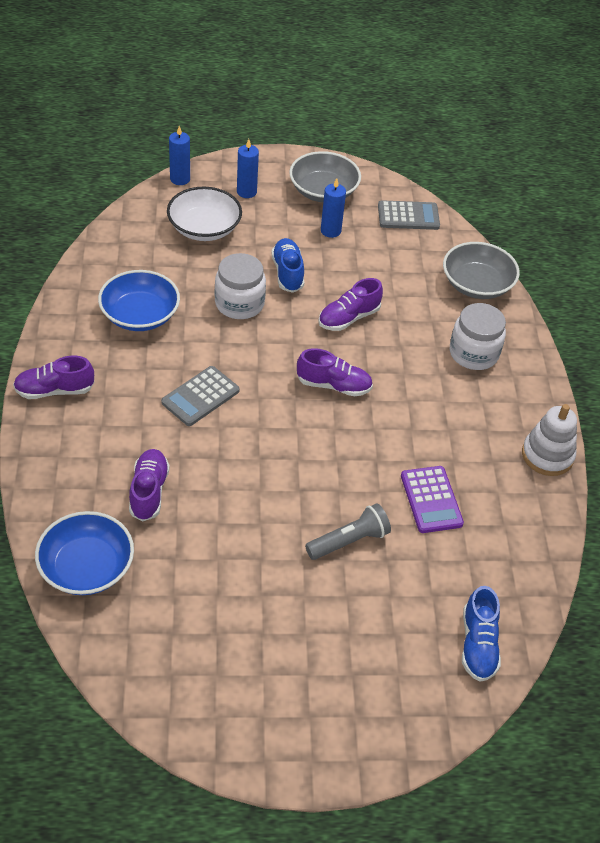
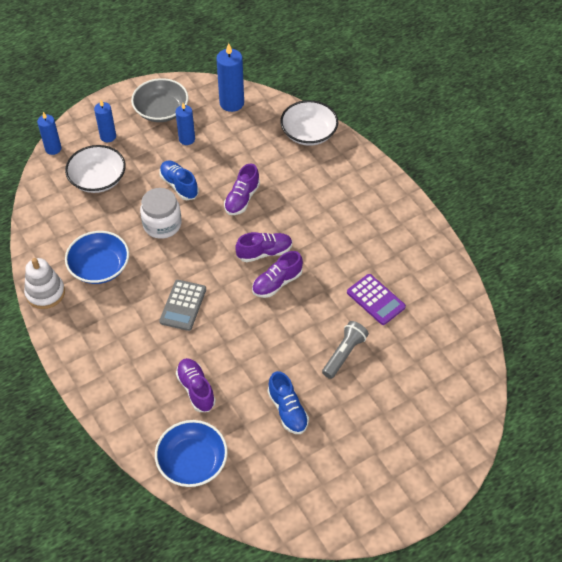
camera: 25 degrees left, 5 degrees up
purple shoe [13,356,94,399] -> purple shoe moved to [252,251,303,298]
grey calculator [378,200,440,230] -> blue candle [216,43,244,112]
grey bowl [443,242,520,299] -> white bowl [280,100,338,146]
white jar [450,303,506,370] -> none
blue shoe [462,586,501,682] -> blue shoe moved to [268,371,309,434]
white stacking toy [522,404,577,476] -> white stacking toy moved to [24,258,65,309]

